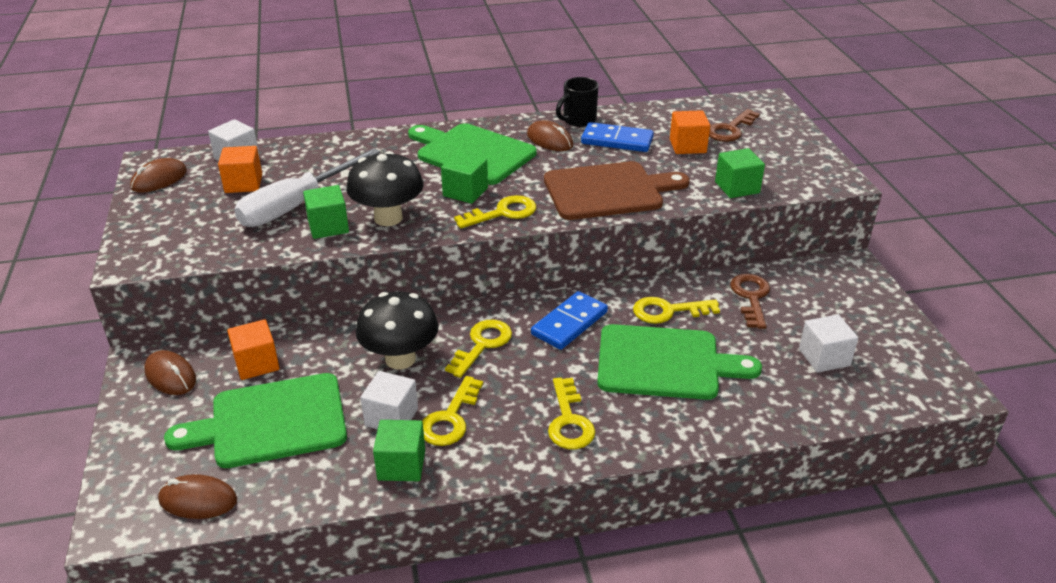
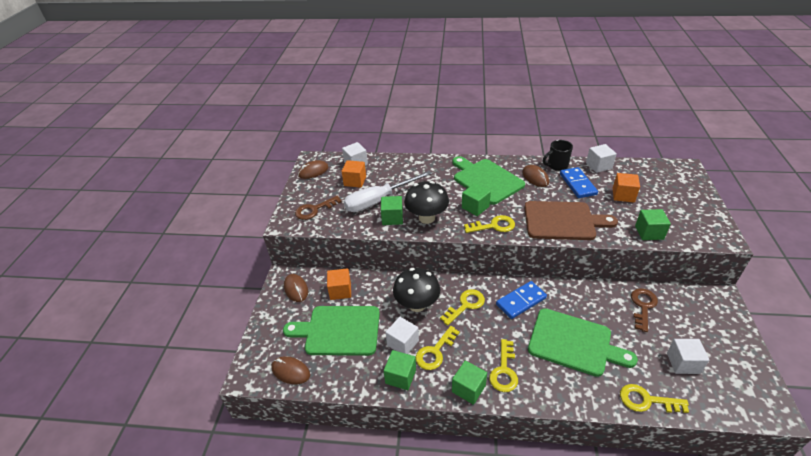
camera: 20 degrees right, 5 degrees up
blue domino [581,122,654,152] -> blue domino turned 45 degrees clockwise [560,167,598,198]
yellow key [633,297,720,324] -> yellow key moved to [620,384,689,413]
brown key [709,109,760,142] -> brown key moved to [295,196,342,220]
none -> green cube [452,360,487,405]
none -> white cube [586,144,617,173]

